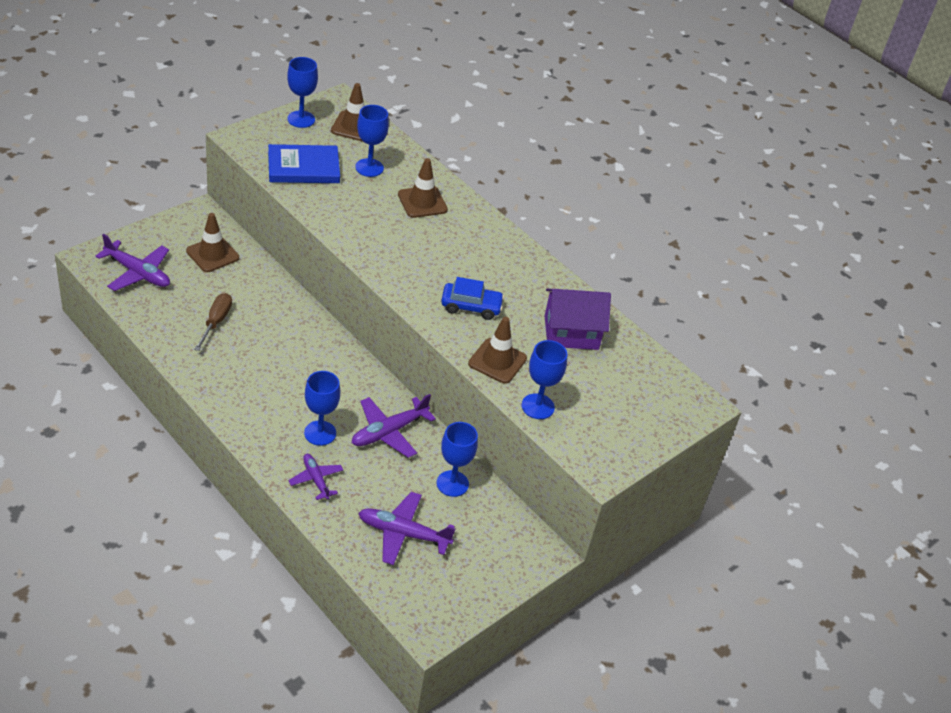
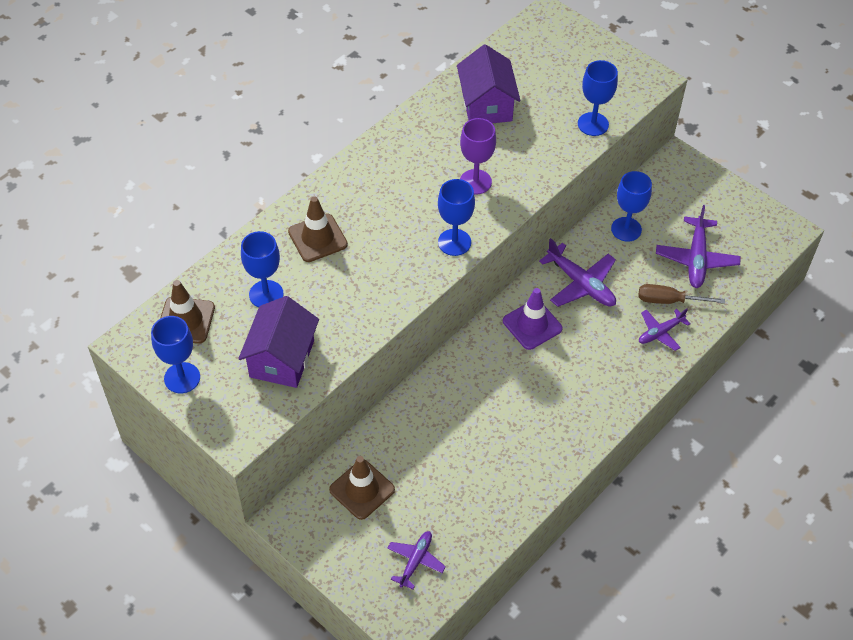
camera: 90 degrees left, 10 degrees up
purple plane [95,234,170,291] -> purple plane [387,531,446,590], size x0.63
brown screwdriver [194,293,232,351] -> brown screwdriver moved to [638,284,725,304]
blue book [268,144,340,183] -> purple house [238,296,319,388]
blue goblet [304,371,340,446] -> blue goblet moved to [438,179,475,256]
blue car [441,277,504,320] -> purple goblet [460,118,496,195]
brown traffic cone [468,317,527,384] -> none
none -> purple traffic cone [503,288,563,350]

